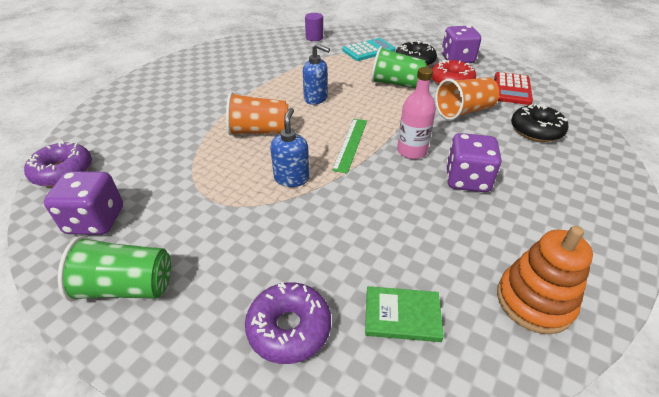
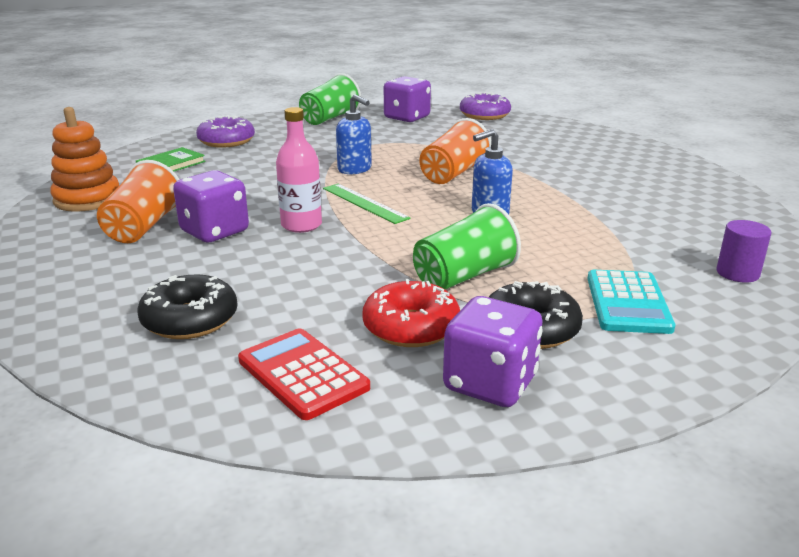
camera: 125 degrees right, 15 degrees down
orange cup [435,77,499,120] -> orange cup moved to [97,160,180,243]

